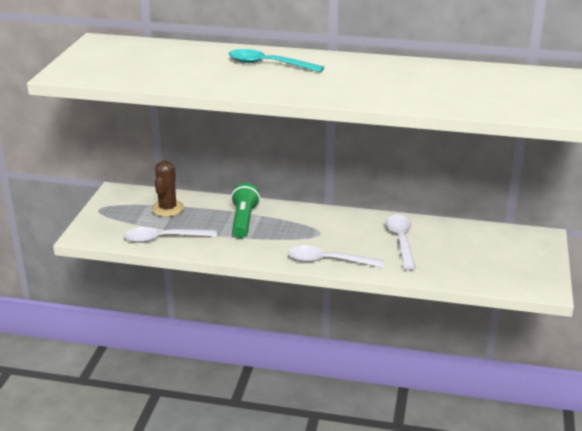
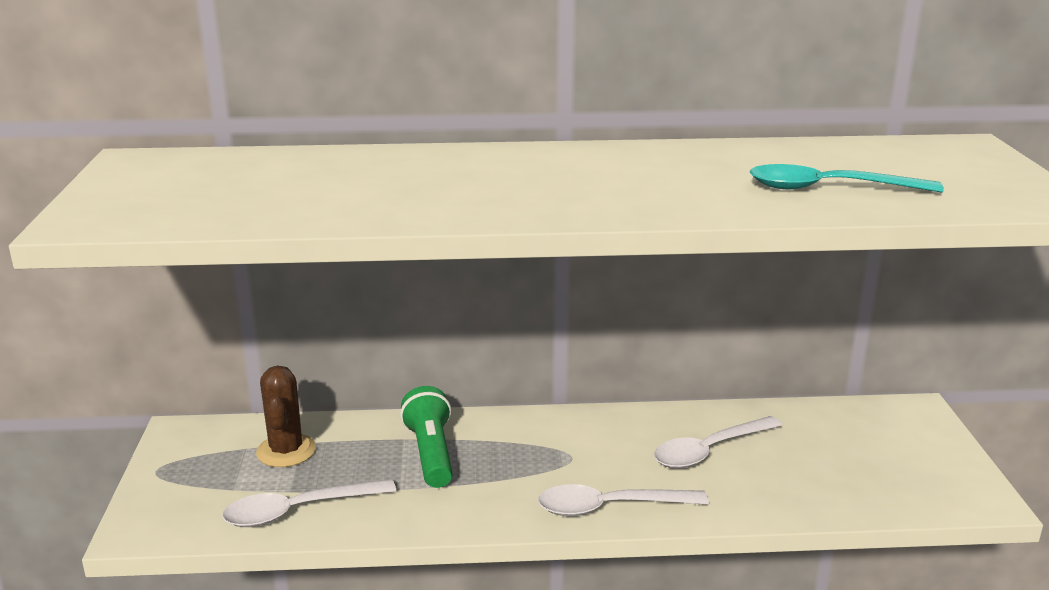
camera: 15 degrees left, 5 degrees down
turquoise spoon [229,49,324,72] -> turquoise spoon moved to [749,164,944,193]
white spoon [386,214,416,270] -> white spoon turned 105 degrees counterclockwise [654,416,782,469]

